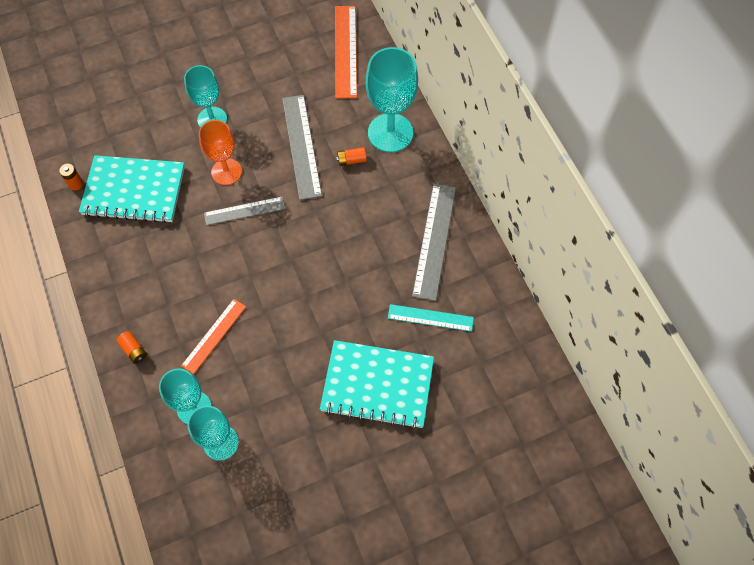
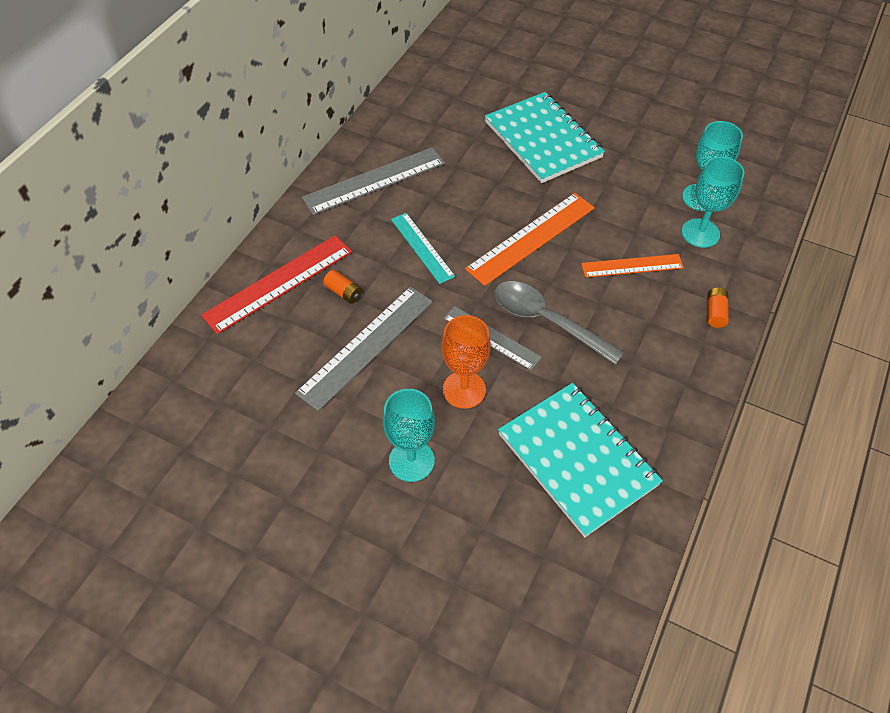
camera: 130 degrees left, 10 degrees down
orange battery [59,164,83,190] -> none
orange ruler [335,6,357,99] -> orange ruler moved to [465,193,595,286]
turquoise goblet [366,47,418,152] -> red ruler [201,235,352,334]
turquoise ruler [388,304,474,332] -> turquoise ruler moved to [391,213,455,284]
none -> grey spoon [495,281,624,365]

